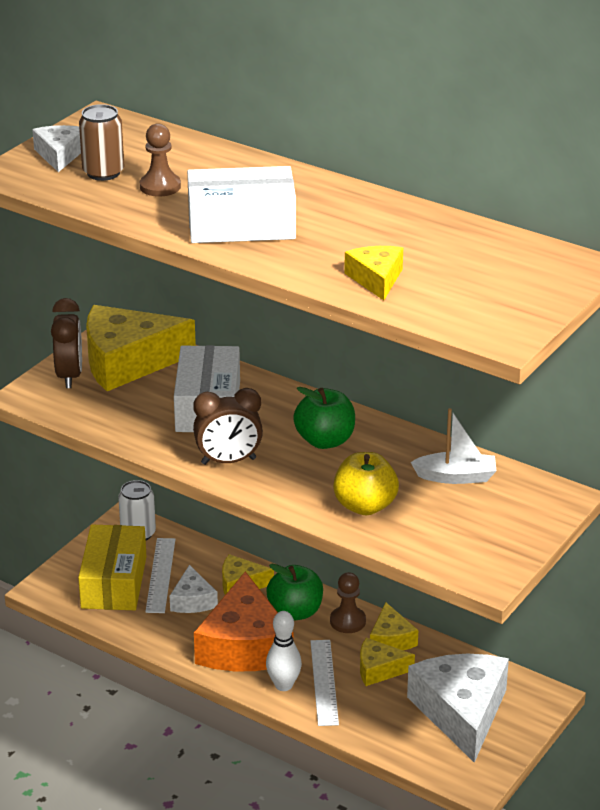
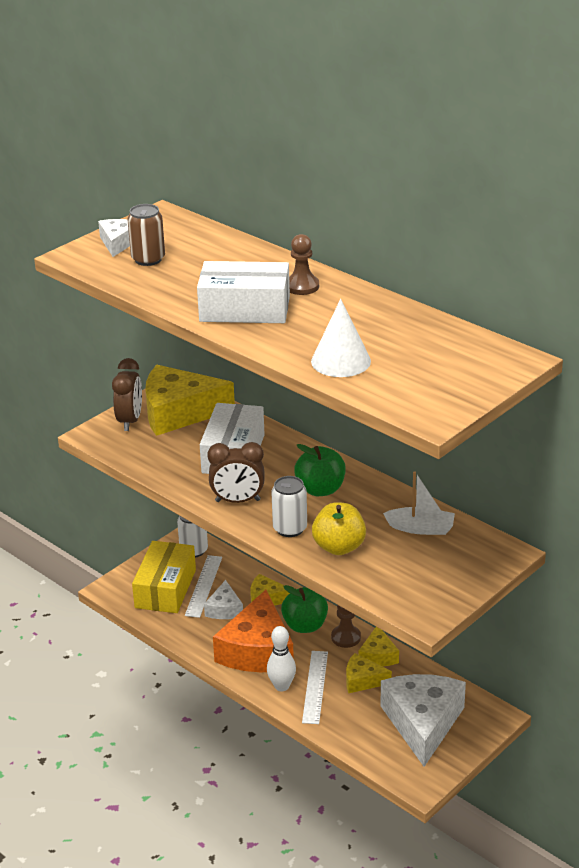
camera: 10 degrees right, 0 degrees up
brown pawn [140,123,181,197] -> brown pawn moved to [289,234,319,295]
yellow cheese [344,246,403,300] -> white cone [311,299,371,377]
none -> white can [272,476,307,537]

